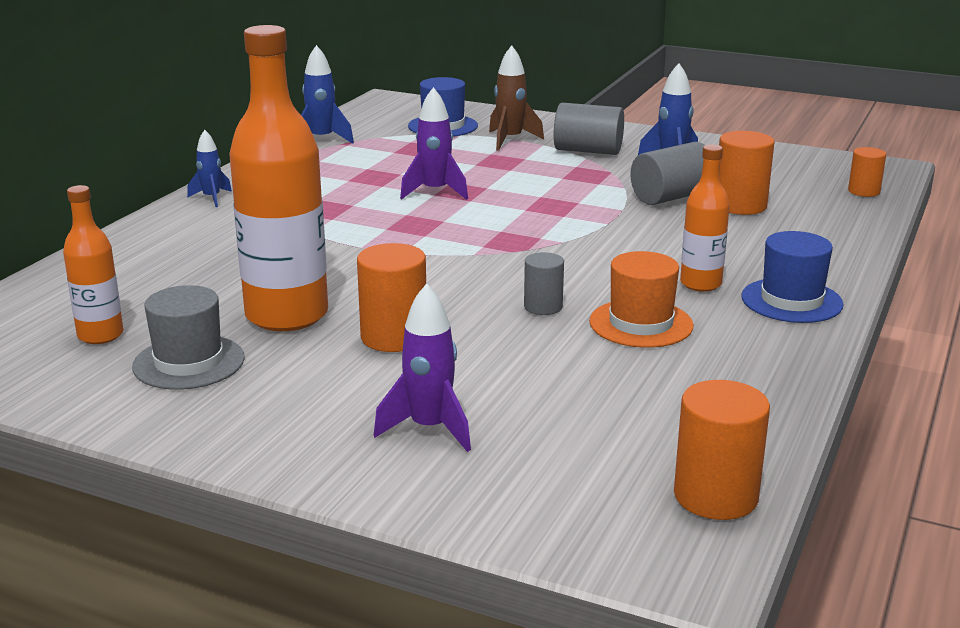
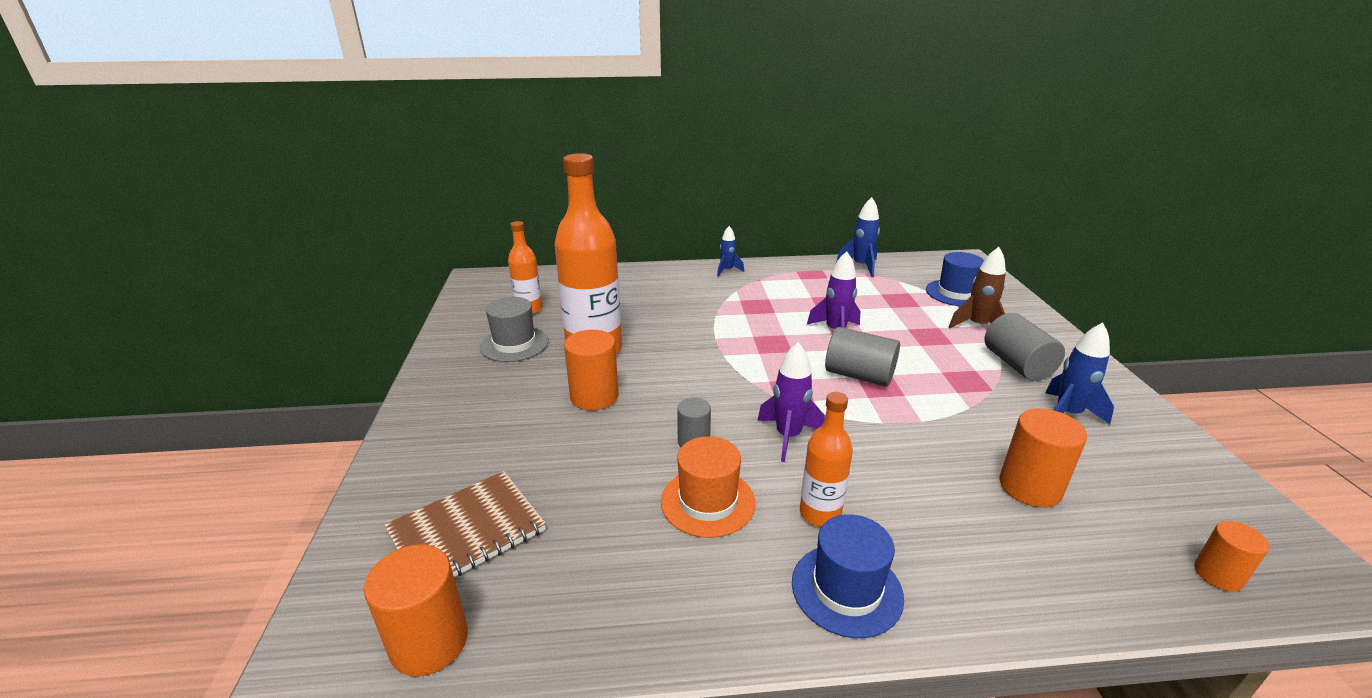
camera: 60 degrees right, 5 degrees up
purple rocket [374,283,471,452] -> purple rocket moved to [757,342,825,462]
grey cylinder [630,142,705,205] -> grey cylinder moved to [825,327,900,387]
none -> brown notebook [385,471,546,577]

